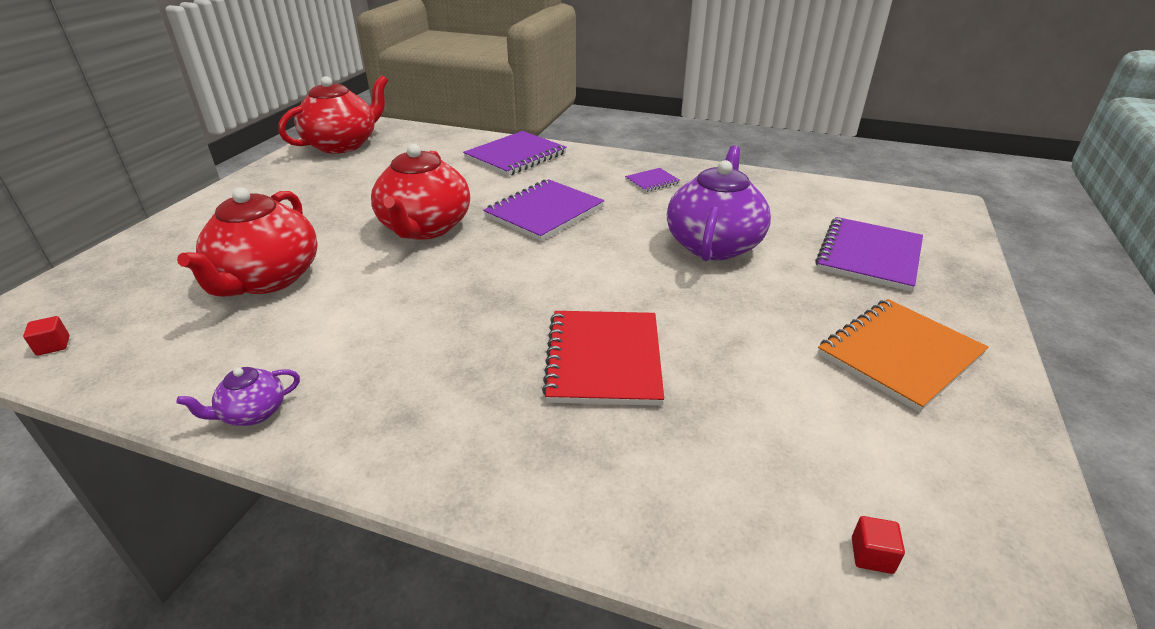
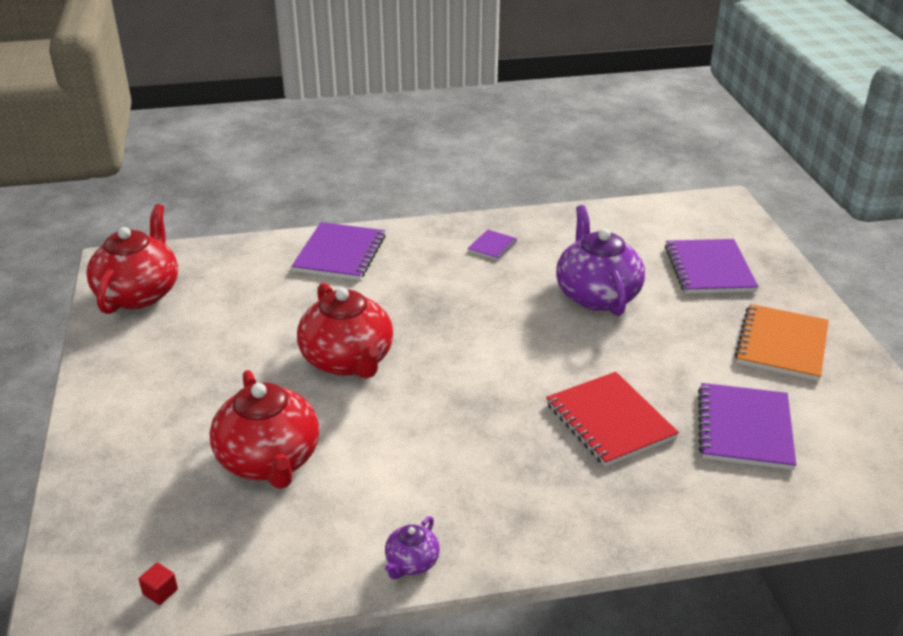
camera: 30 degrees left, 0 degrees up
purple notebook [483,179,605,241] -> purple notebook moved to [698,383,796,470]
red cube [852,516,905,574] -> none

